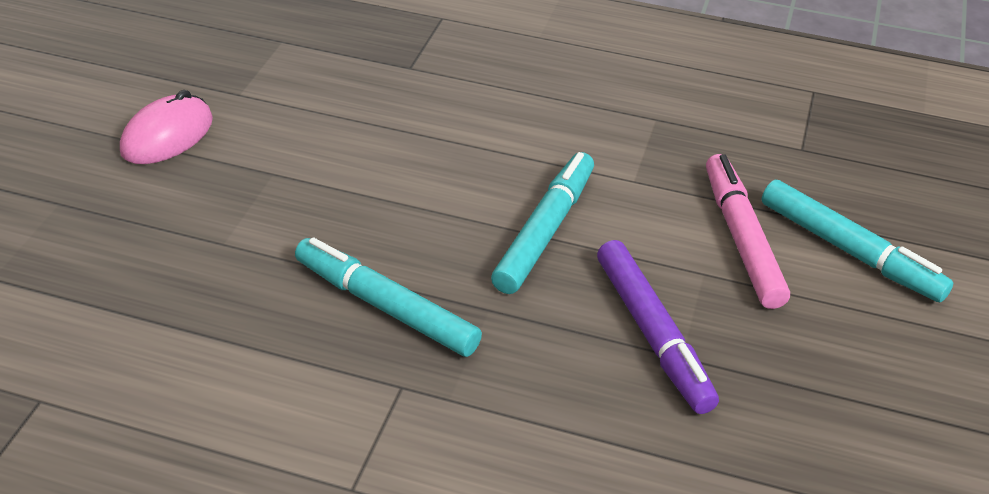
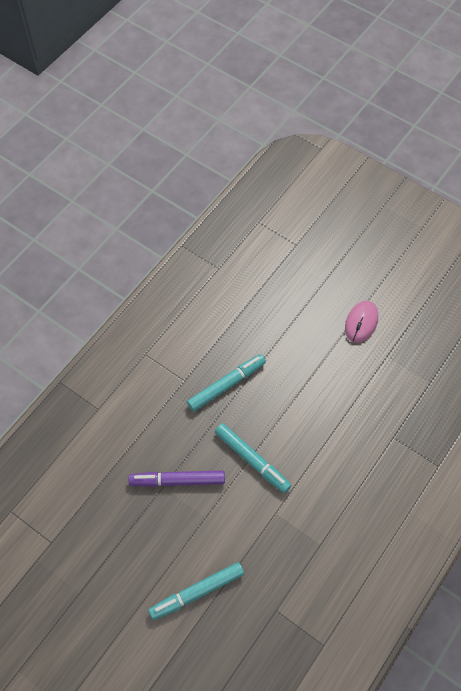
camera: 110 degrees right, 20 degrees up
pink mouse [120,90,213,164] -> pink mouse turned 60 degrees clockwise [345,301,378,343]
pink marker [706,154,790,309] -> none

